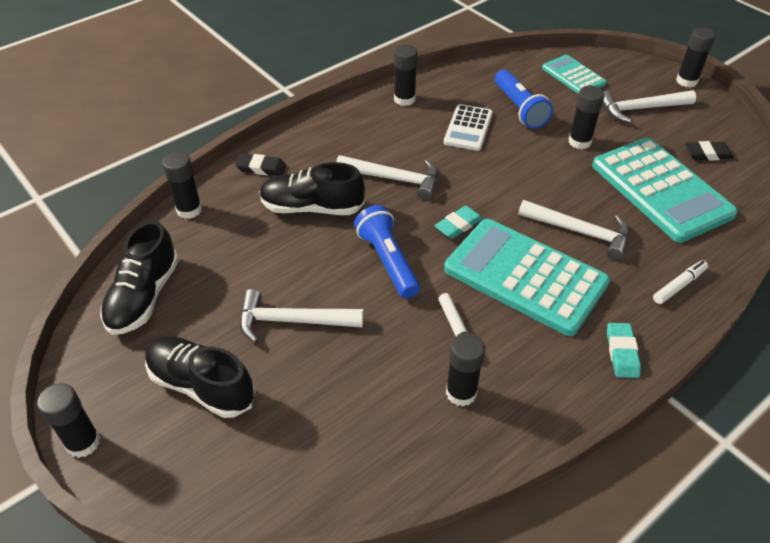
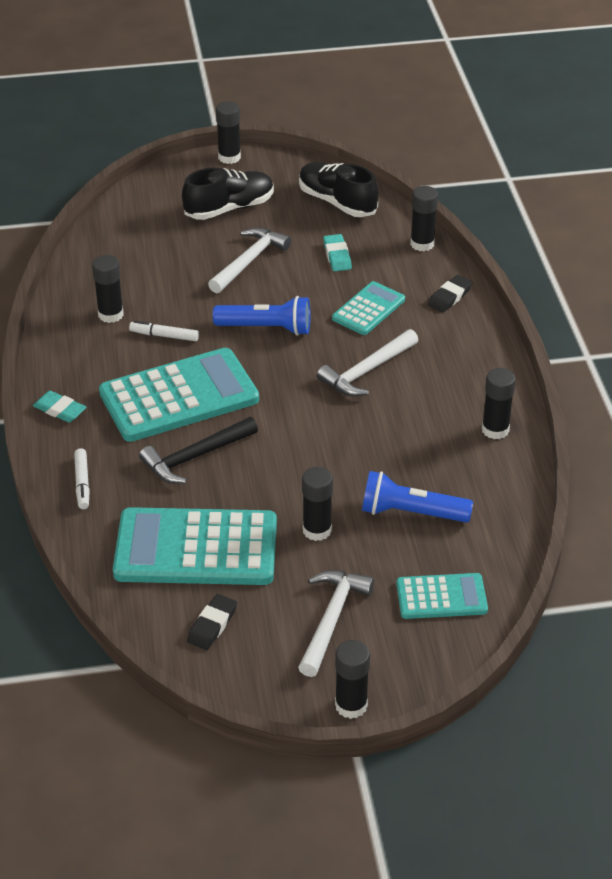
camera: 120 degrees right, 5 degrees down
black shoe [259,162,365,215] -> turquoise calculator [332,281,405,335]
turquoise eraser [434,206,483,239] -> turquoise eraser moved to [323,234,352,271]
white calculator [444,104,493,151] -> none
white hammer [518,200,630,260] -> black hammer [139,417,258,484]

